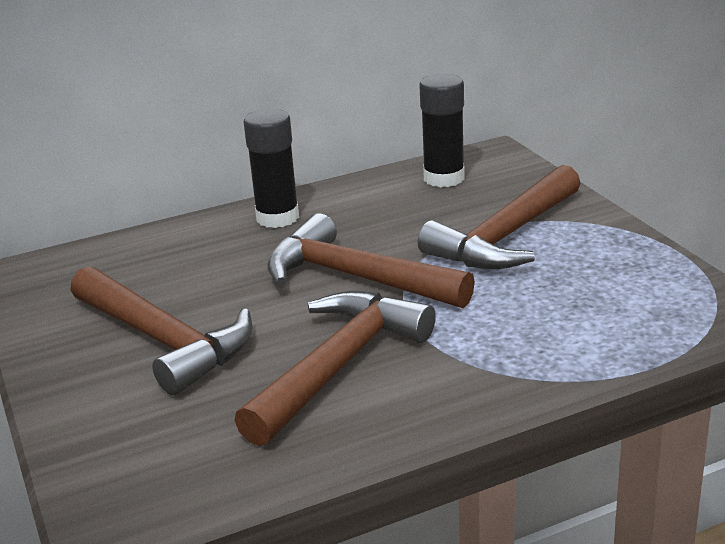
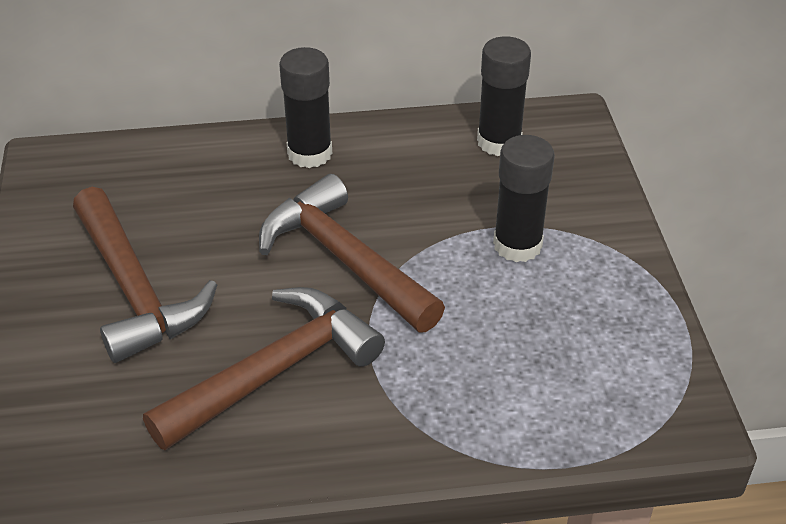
camera: 15 degrees right, 15 degrees up
brown hammer [418,165,581,269] -> black glue stick [493,135,555,262]

